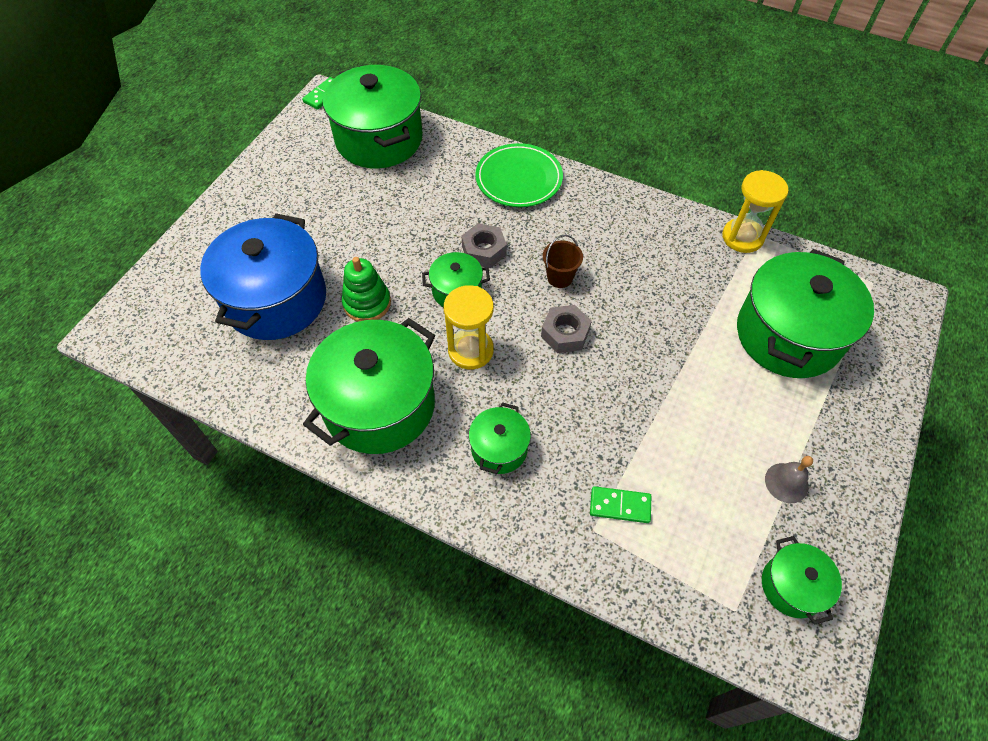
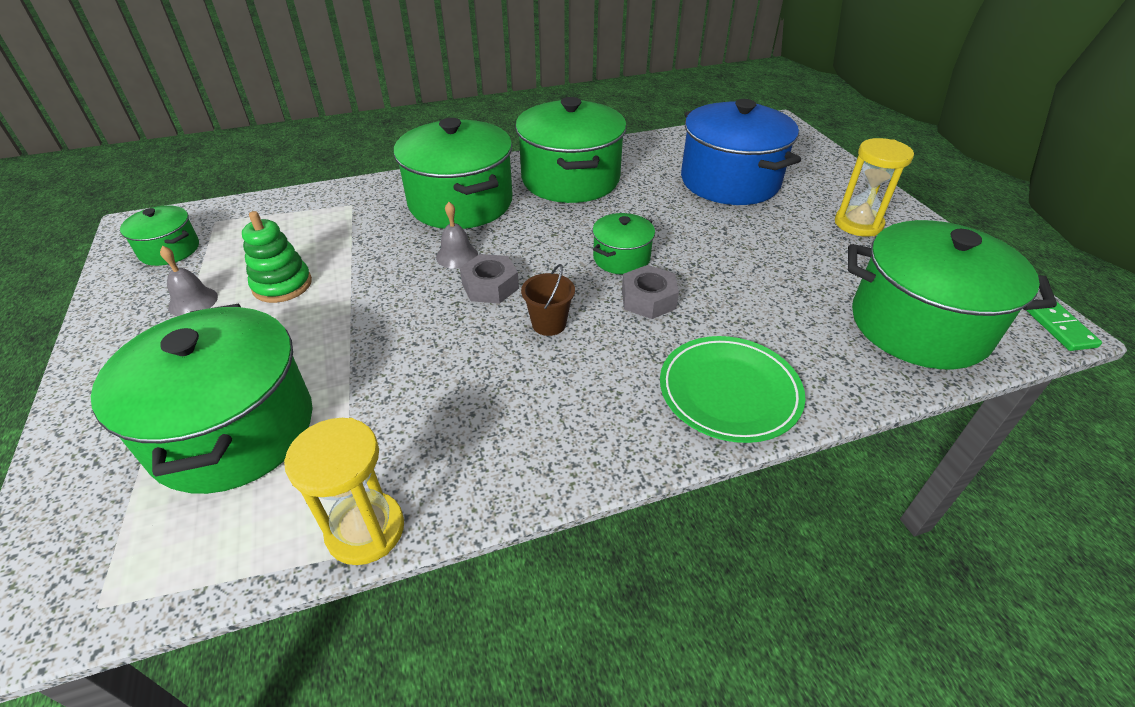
camera: 135 degrees right, 15 degrees down
green stacking toy [342,257,391,322] -> green stacking toy moved to [242,211,312,303]
yellow hourglass [444,285,494,369] -> yellow hourglass moved to [835,138,914,237]
green pot [469,402,531,474] -> green pot [394,118,513,229], size x2.04
green domino [590,486,651,523] -> none
none -> grey bell [436,202,478,269]

